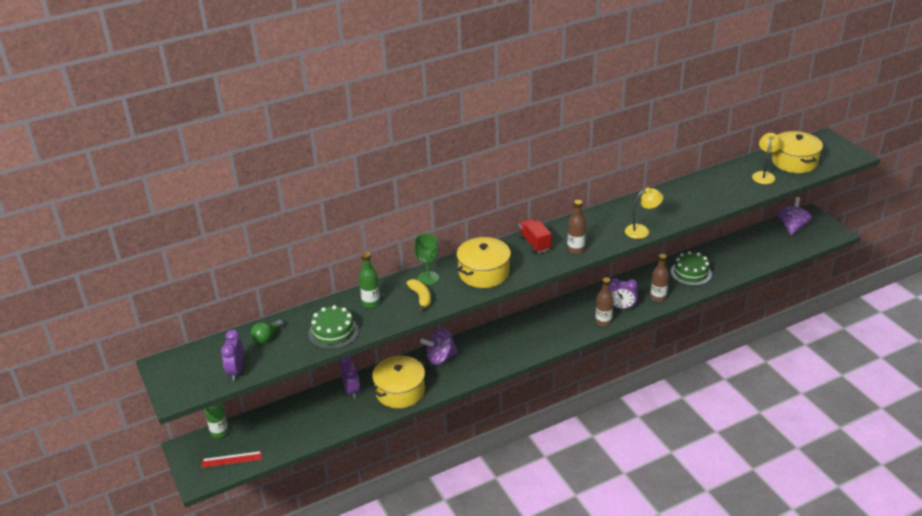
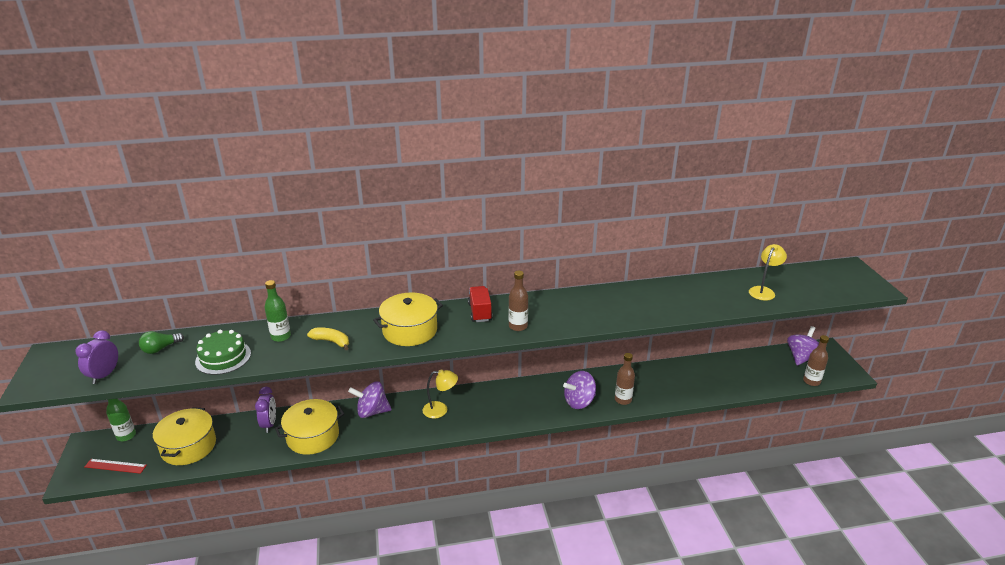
camera: 15 degrees right, 5 degrees down
yellow banana [406,279,431,311] -> yellow banana turned 60 degrees counterclockwise [307,327,349,350]
green goblet [414,233,439,285] -> none
brown bottle [595,278,613,326] -> brown bottle moved to [803,335,829,386]
purple clock [609,278,638,309] -> purple spinning top [563,371,596,409]
yellow lamp [625,188,663,239] -> yellow lamp moved to [423,369,458,419]
green cake [671,251,712,286] -> none
yellow pot [772,131,823,173] -> yellow pot moved to [153,407,216,465]

